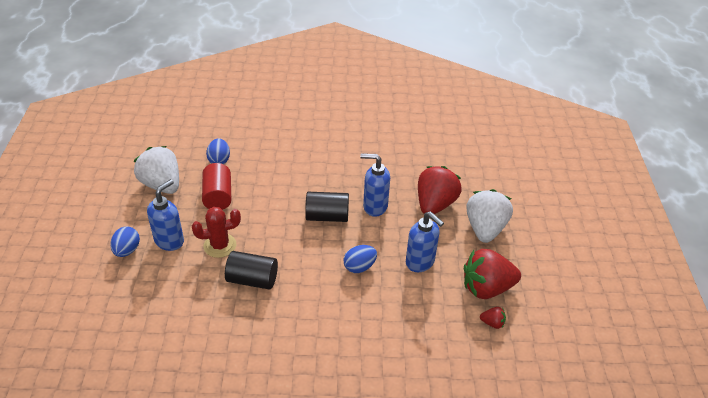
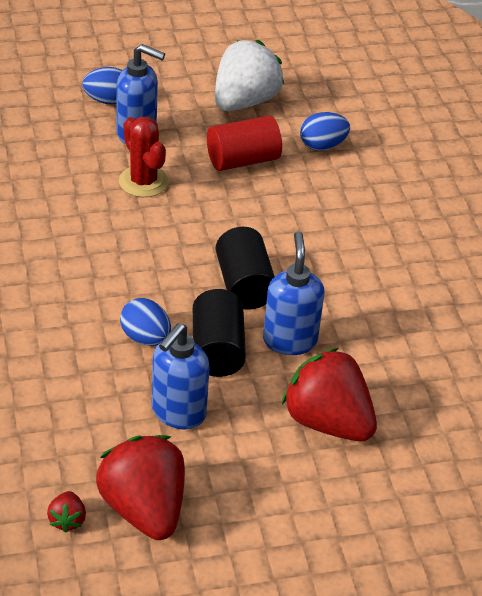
camera: 75 degrees right, 0 degrees up
black cylinder [225,251,278,289] -> black cylinder moved to [193,289,246,377]
red strawberry [418,166,462,214] -> red strawberry turned 150 degrees counterclockwise [282,348,377,441]
white strawberry [466,189,513,243] -> none

